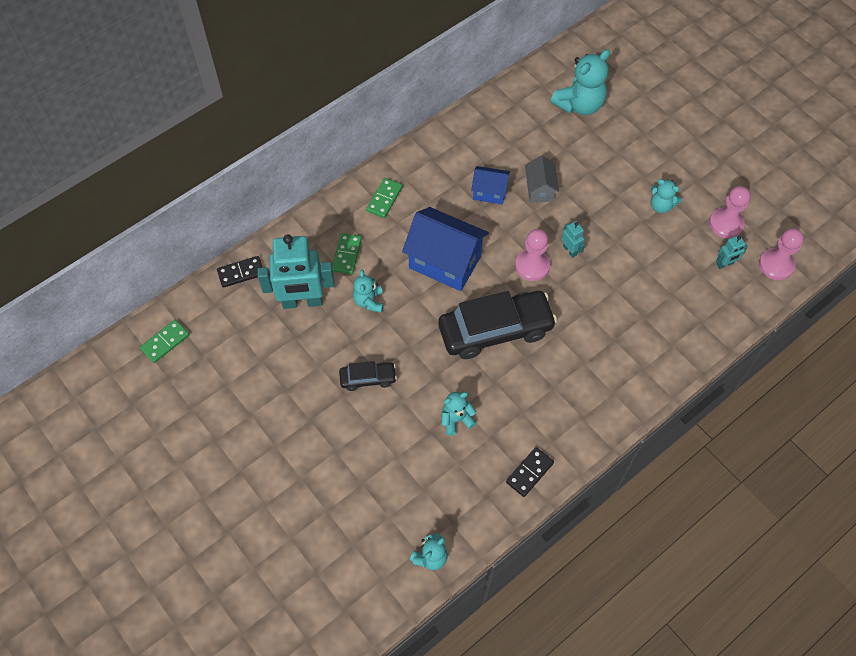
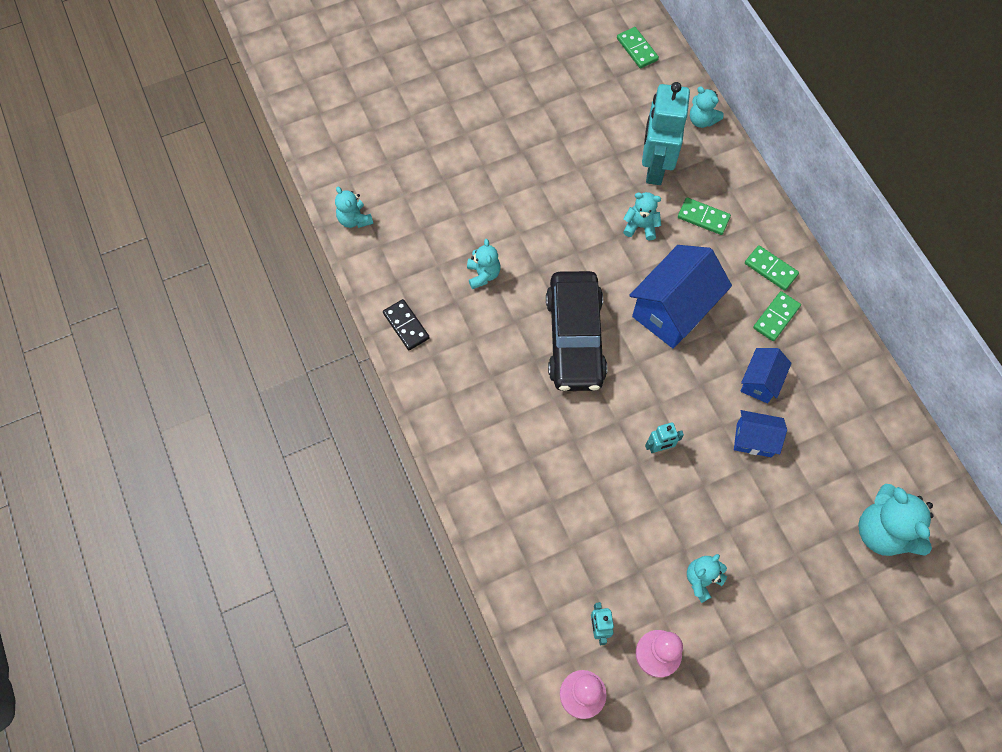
camera: 105 degrees right, 5 degrees up
black domino [217,256,263,288] -> turquoise teddy bear [690,87,724,128]
black car [339,361,397,391] -> none
pink pawn [515,229,550,281] -> none
grey house [525,156,559,203] -> blue house [734,410,787,457]
none -> green domino [753,291,801,341]

